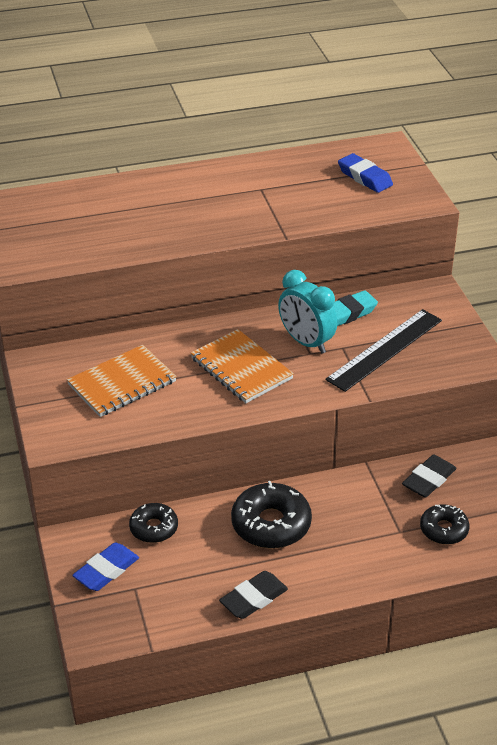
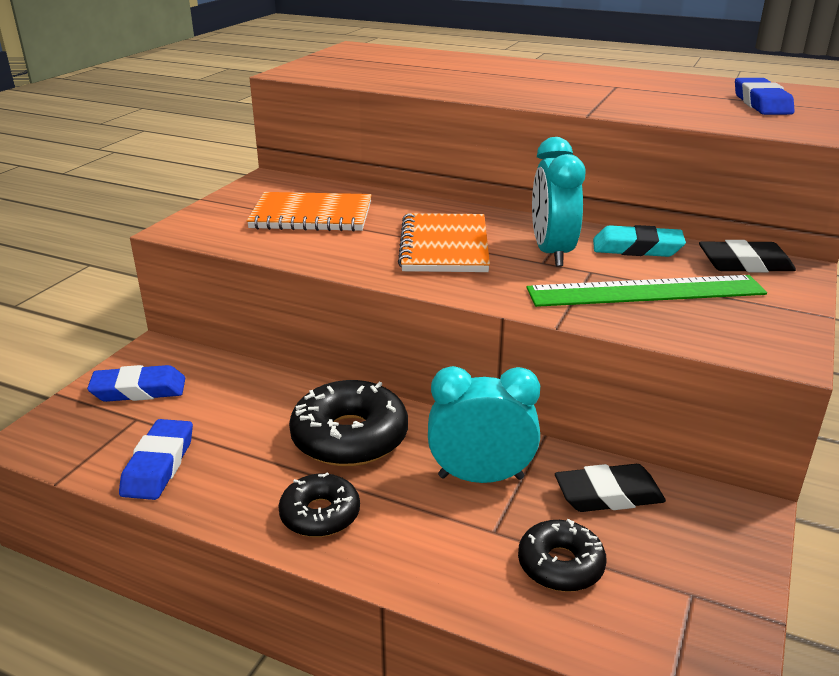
camera: 40 degrees right, 10 degrees down
black donut [129,503,178,543] -> black donut moved to [278,472,360,537]
black eraser [219,571,288,619] -> black eraser moved to [699,240,796,272]
black ruler [325,309,442,392] -> green ruler [527,275,767,307]
none -> blue eraser [119,419,193,500]
none -> turquoise clock [428,366,540,483]

